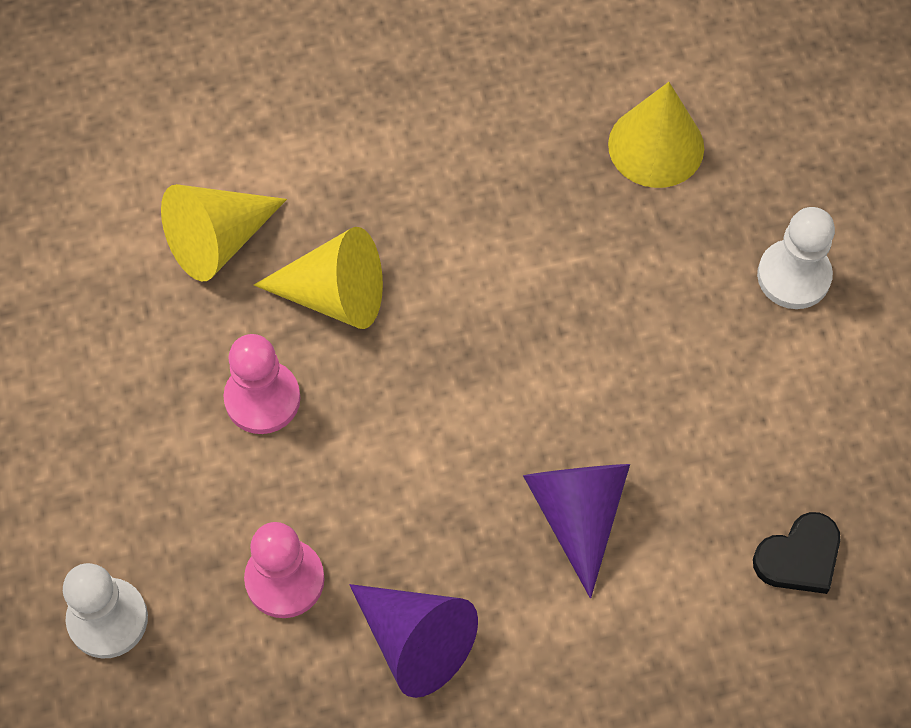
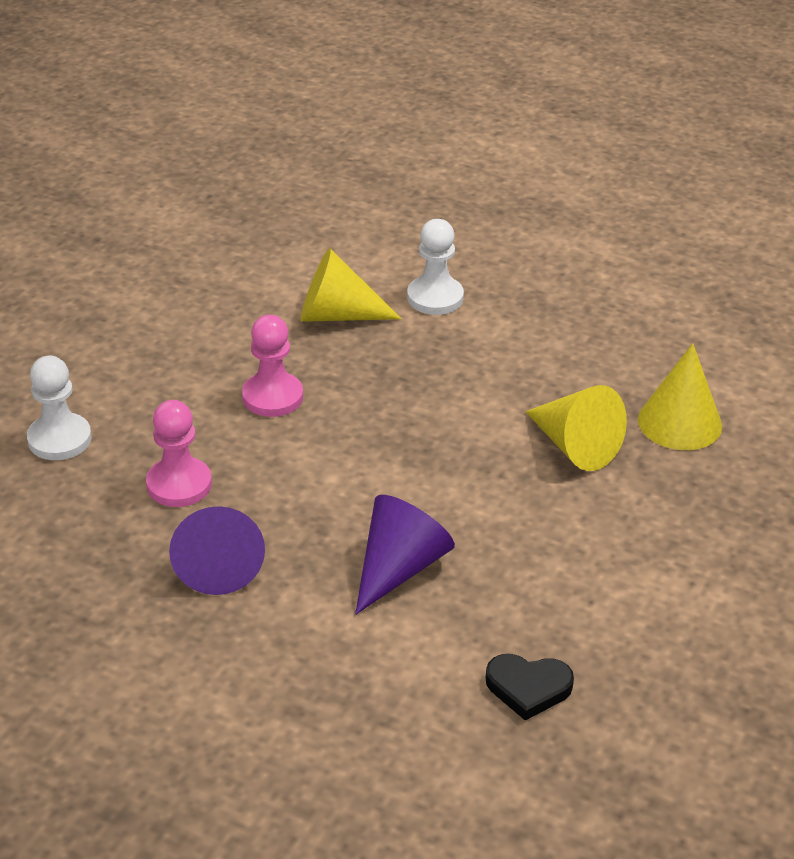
camera: 40 degrees right, 25 degrees down
yellow cone [254,227,383,329] -> yellow cone moved to [525,385,627,471]
white pawn [757,207,835,309] -> white pawn moved to [407,219,464,315]

